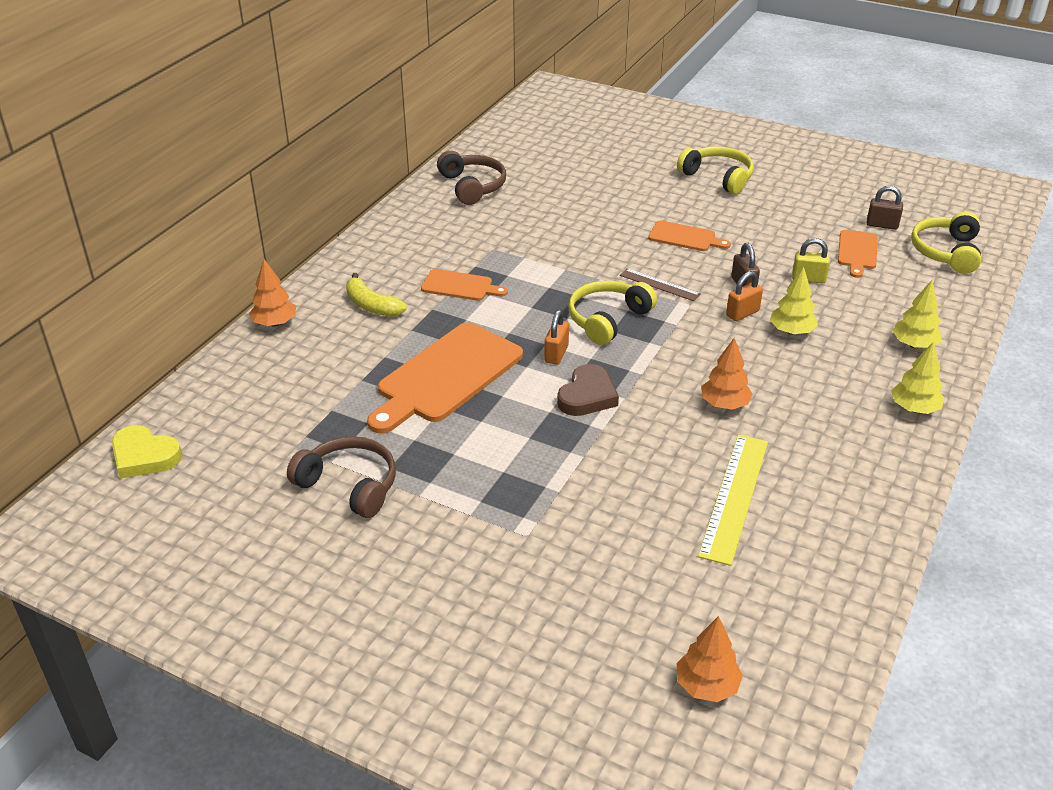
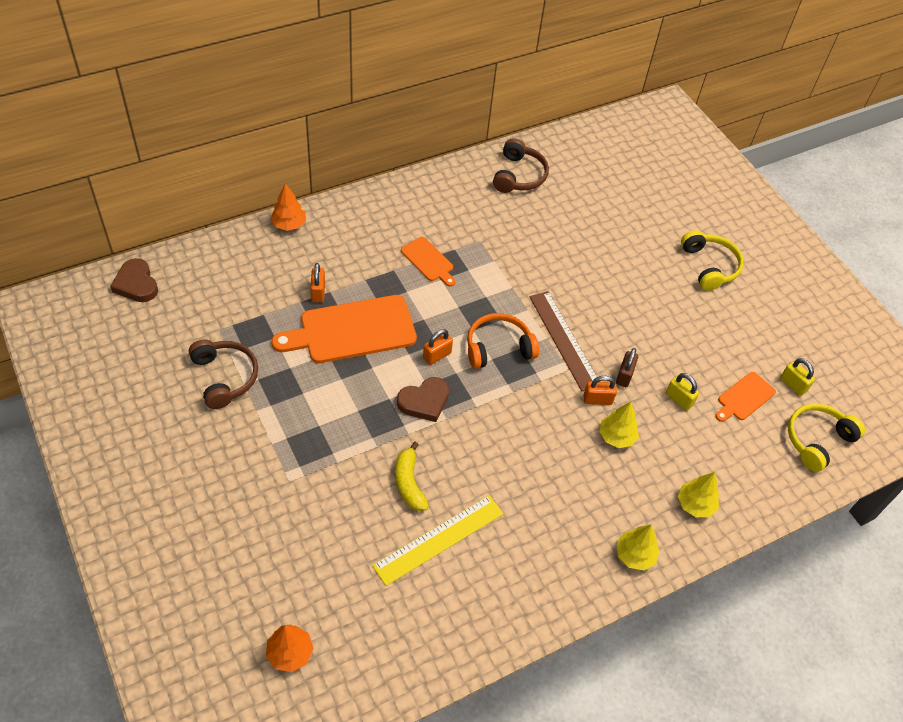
camera: 30 degrees right, 15 degrees up
yellow heart [112,425,182,479] -> brown heart [110,258,158,302]
yellow banana [346,273,407,317] -> yellow banana moved to [395,442,429,511]
yellow headphones [569,281,657,345] -> orange headphones [467,313,539,369]
brown ruler [620,268,701,301] -> brown ruler [529,291,597,391], size x1.76
orange cutting board [648,220,731,251] -> none
orange tree [701,337,753,410] -> none
brown padlock [866,186,903,230] -> yellow padlock [780,358,815,396]
none -> orange padlock [310,263,325,302]

